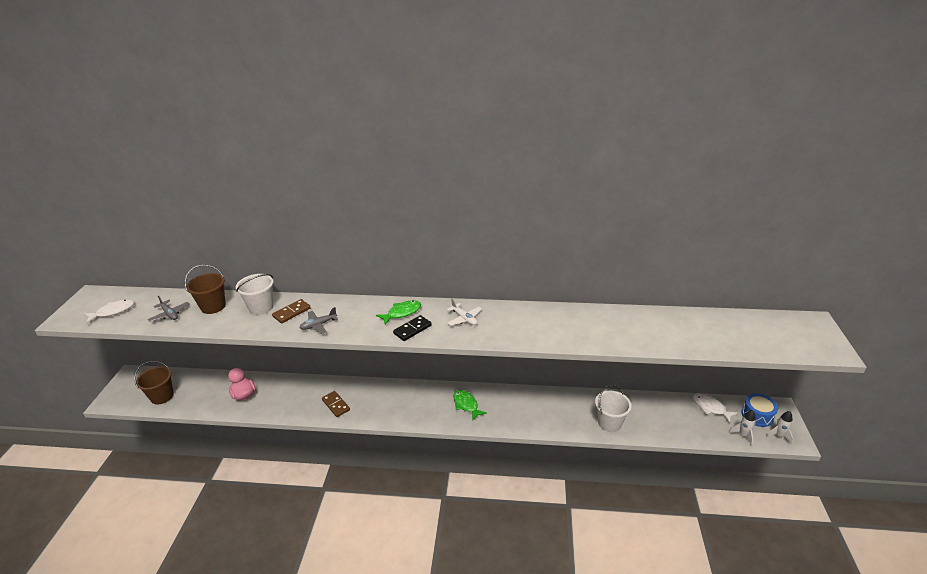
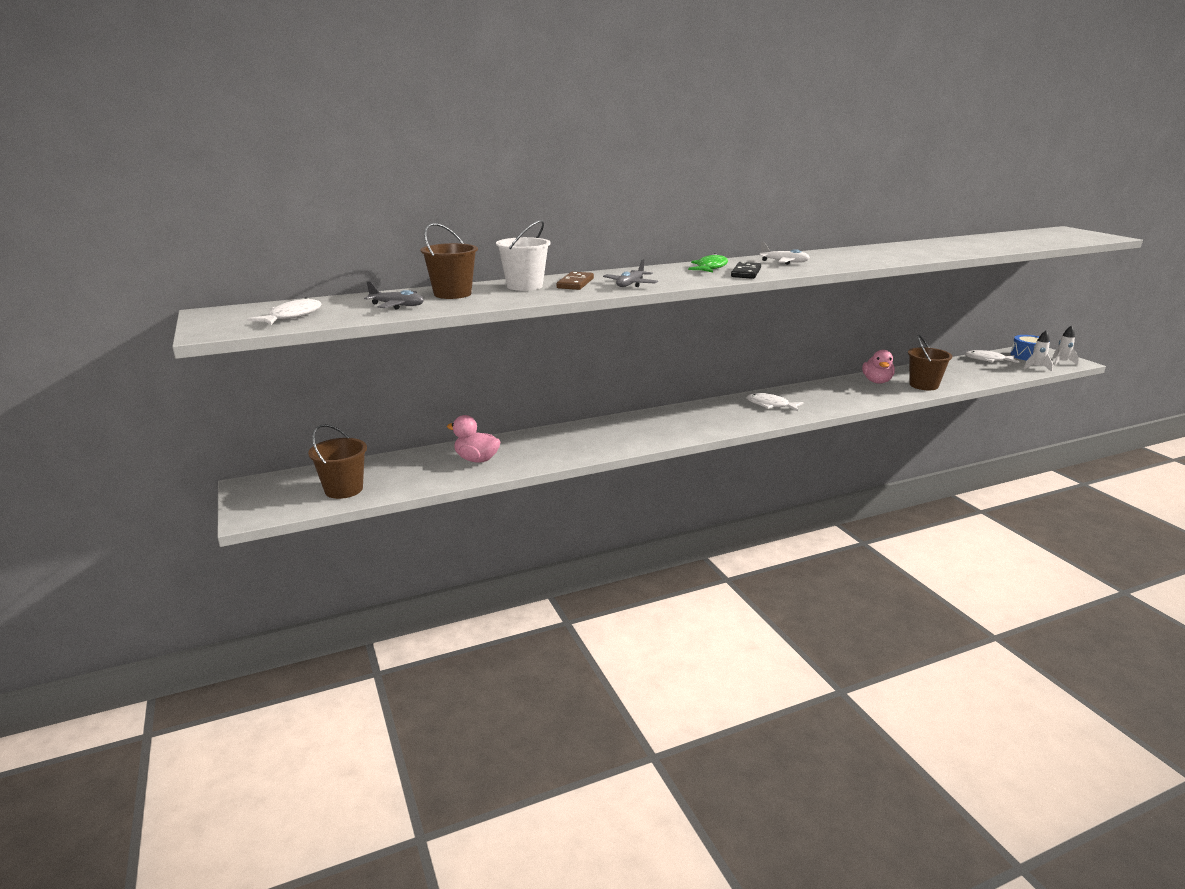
camera: 30 degrees left, 10 degrees down
brown domino [322,391,350,417] -> none
green fish [453,390,487,421] -> white fish [747,393,804,411]
white bucket [595,384,632,432] -> brown bucket [908,335,952,390]
none -> pink duck [862,350,895,384]

